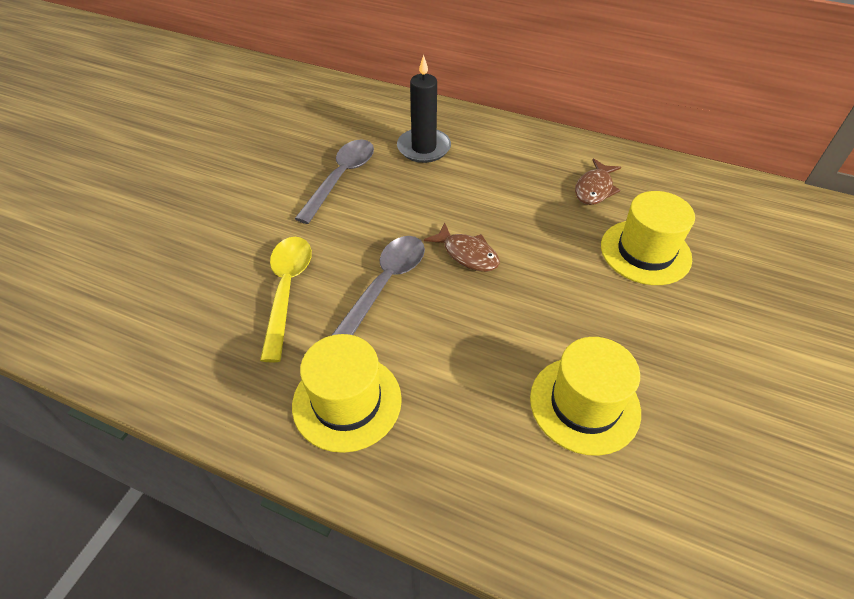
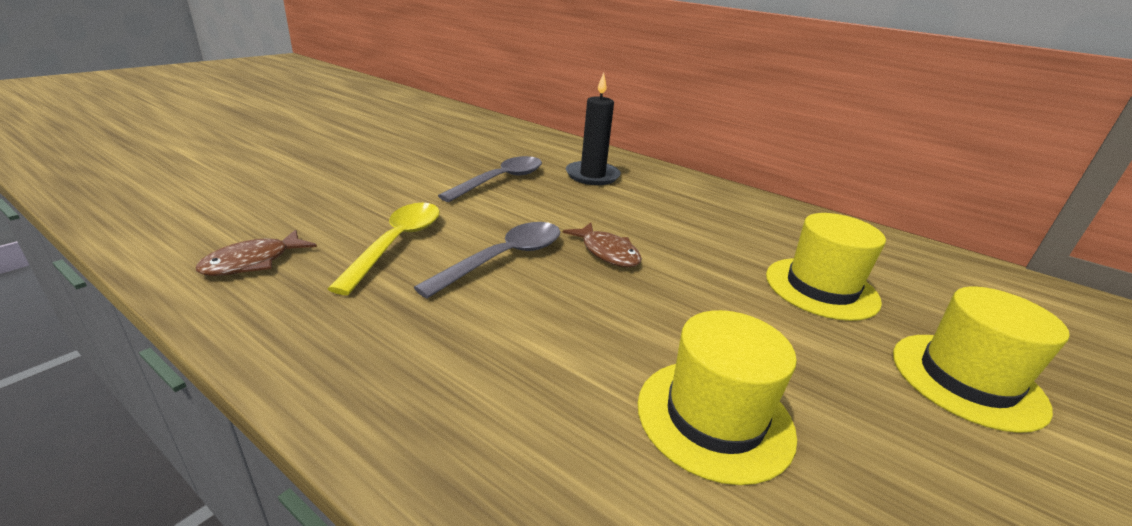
camera: 10 degrees right, 20 degrees down
yellow hat [292,334,402,453] -> yellow hat moved to [893,287,1070,433]
brown fish [575,158,621,205] -> brown fish moved to [196,229,317,276]

